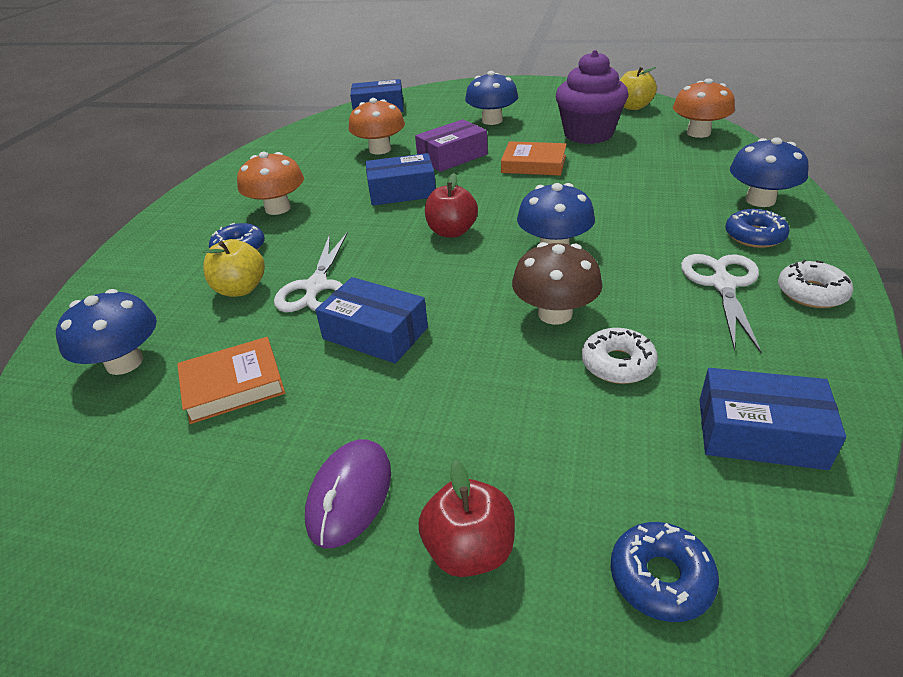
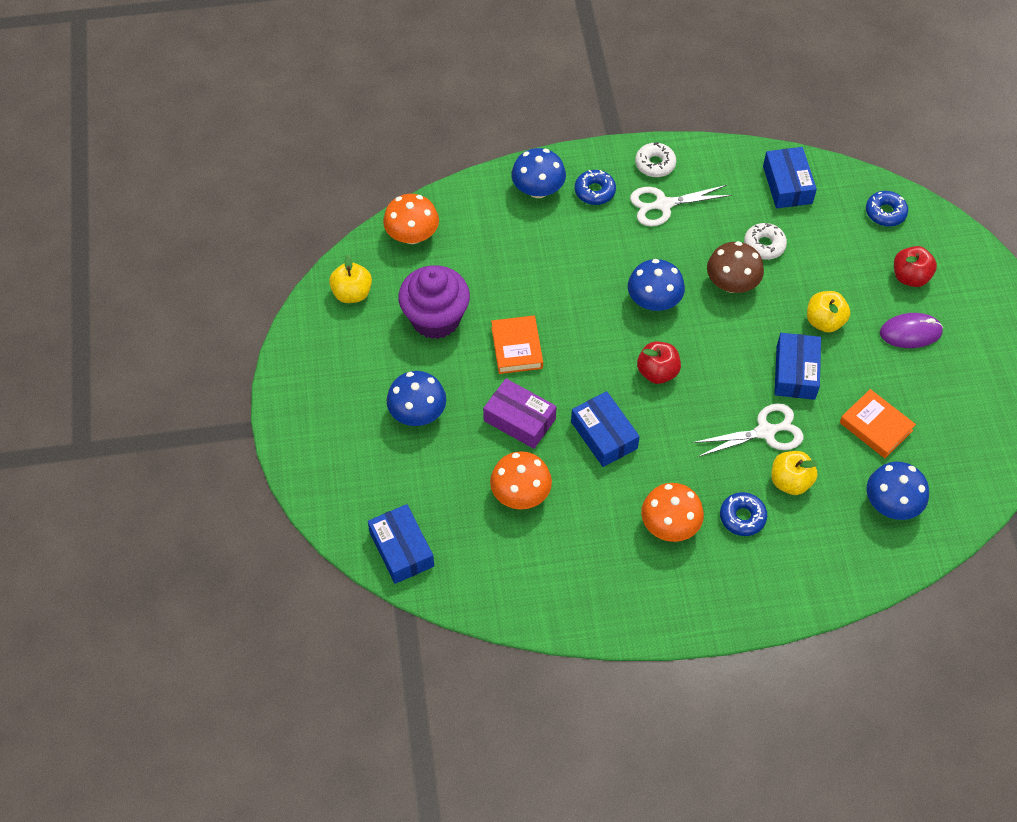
camera: 115 degrees left, 20 degrees up
none -> yellow apple [807,291,850,333]

